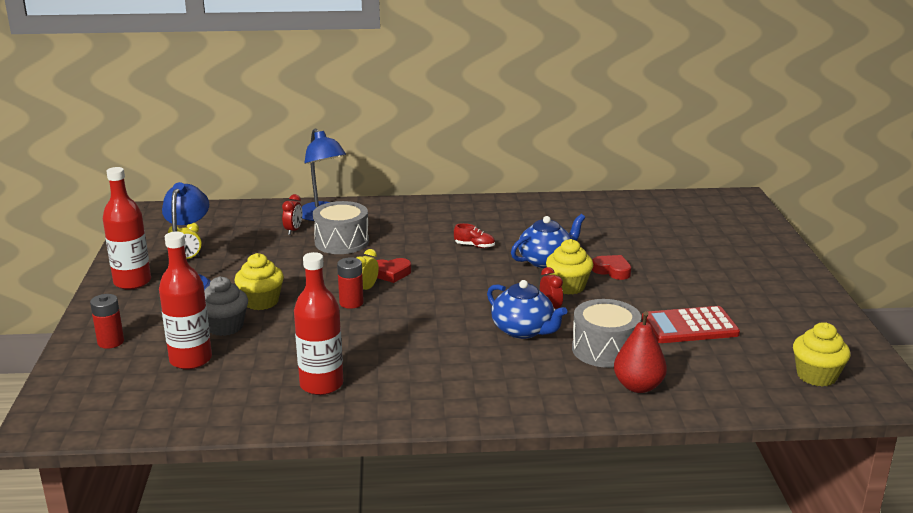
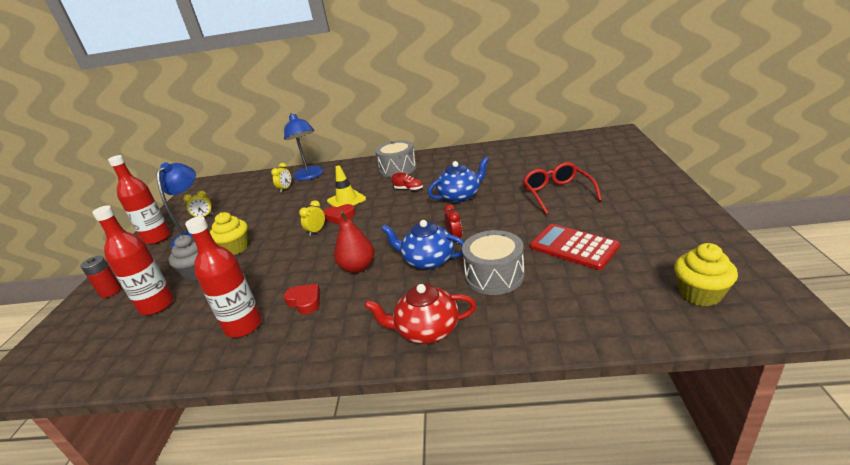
camera: 10 degrees right, 5 degrees up
red clock [282,194,302,235] -> yellow clock [271,163,291,192]
grey drum [313,201,369,254] -> grey drum moved to [375,140,417,177]
red battery [337,257,364,309] -> none
blue teapot [487,280,567,339] -> blue teapot turned 150 degrees clockwise [381,220,464,270]
yellow cupcake [546,239,593,295] -> none
red heart [592,255,631,280] -> red heart moved to [284,284,320,314]
red pear [614,311,667,393] -> red pear moved to [334,211,374,273]
red calculator [642,306,740,343] -> red calculator turned 45 degrees clockwise [530,224,620,270]
none -> yellow traffic cone [327,165,366,207]
none -> red teapot [364,284,476,344]
none -> red glasses [523,162,602,215]

